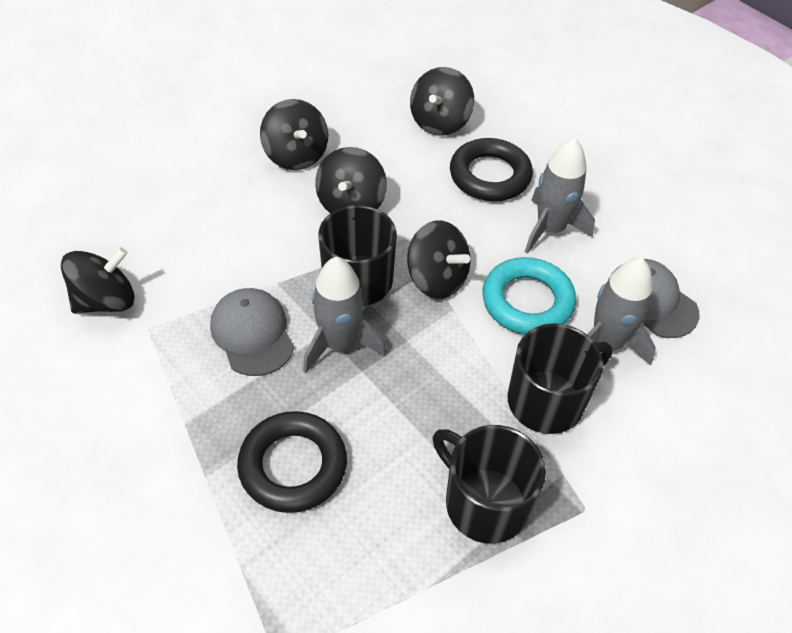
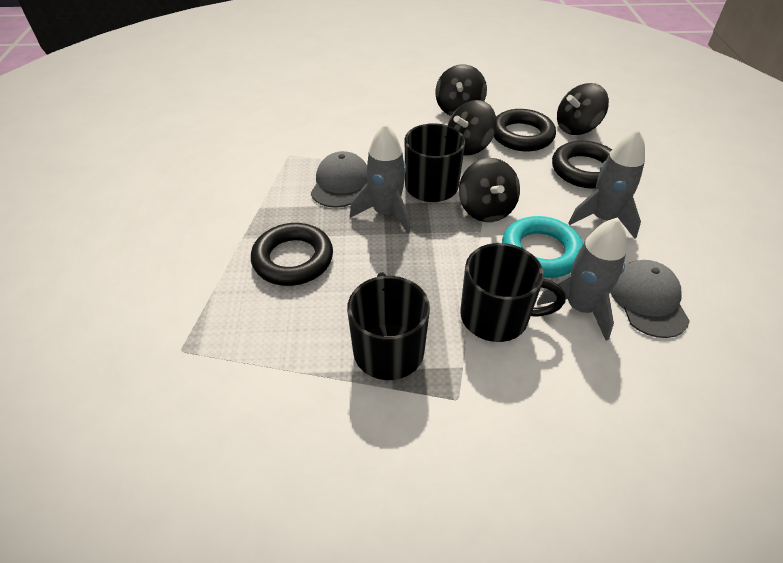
camera: 40 degrees right, 5 degrees down
black spinning top [61,247,135,314] -> none
none -> black ring [494,109,556,152]

